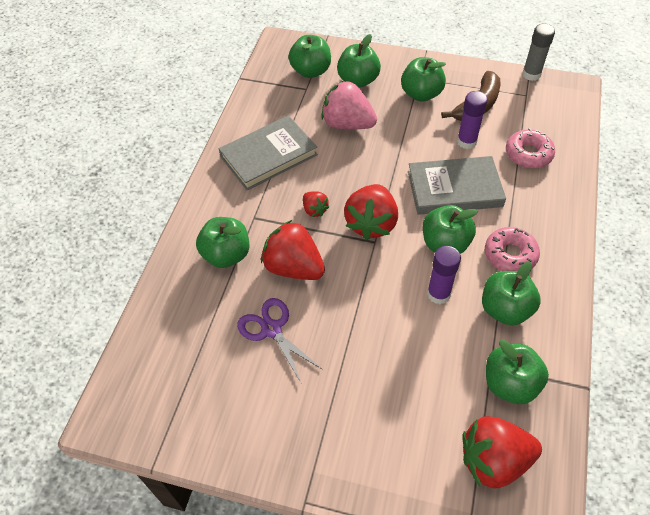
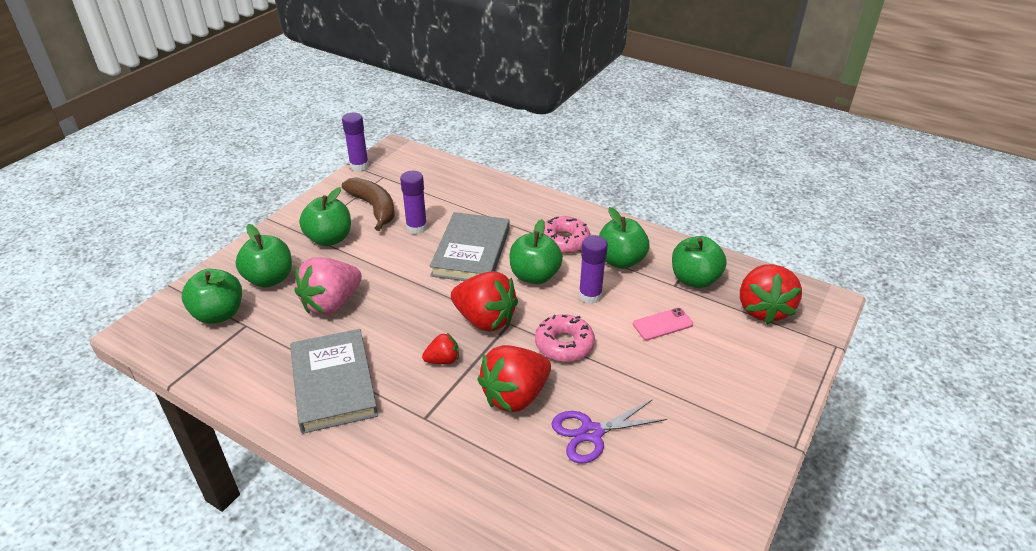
camera: 75 degrees left, 15 degrees down
green apple [196,217,249,268] -> none
pink donut [506,128,555,169] -> pink donut moved to [535,314,595,362]
grey glue stick [522,24,555,81] -> purple glue stick [342,113,369,171]
none -> pink phone [633,308,693,340]

